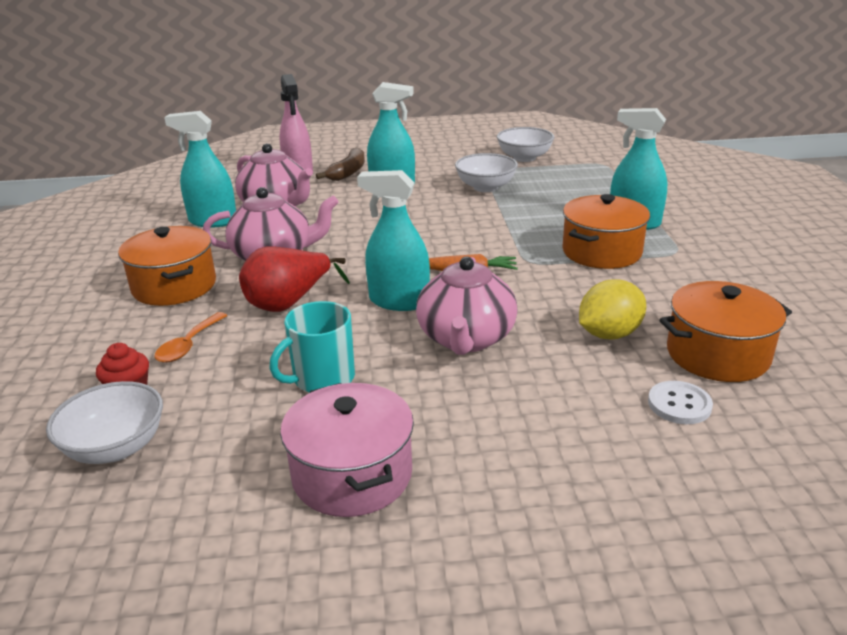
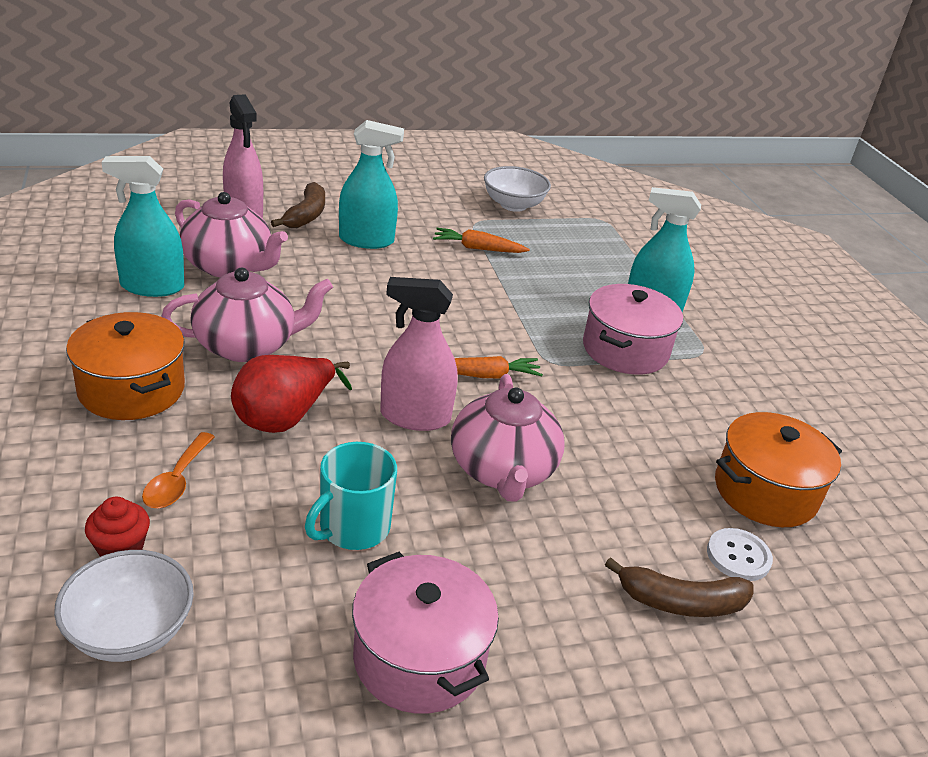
camera: 15 degrees left, 5 degrees up
turquoise spray bottle [357,170,430,311] -> pink spray bottle [380,277,458,431]
white bowl [455,153,518,192] -> orange carrot [433,228,530,253]
orange pot [562,194,650,269] -> pink pot [583,284,683,374]
yellow lemon [579,279,646,339] -> none
none -> brown banana [605,557,754,617]

